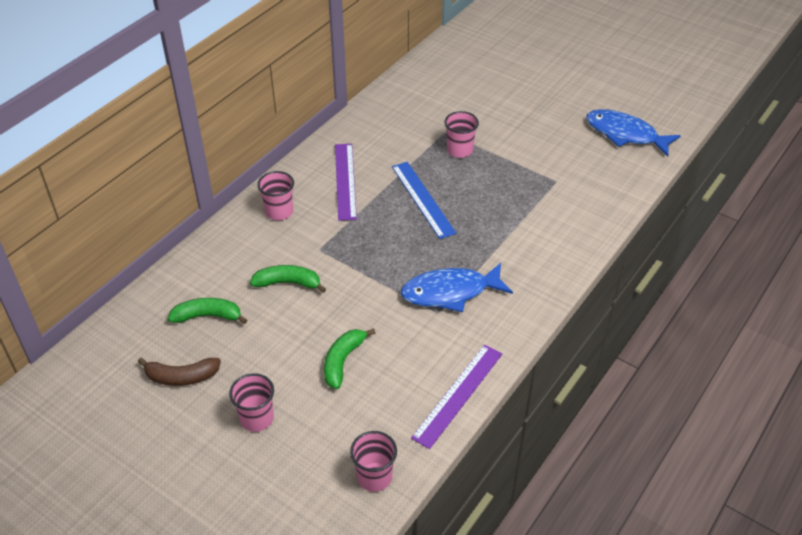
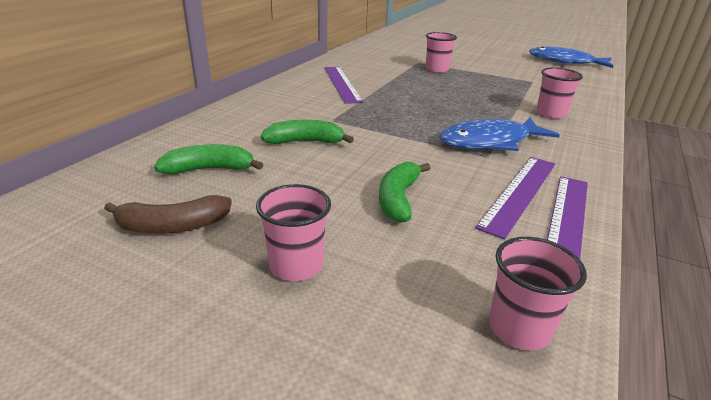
camera: 10 degrees left, 15 degrees down
pink cup [257,171,294,220] -> pink cup moved to [536,68,583,118]
blue ruler [392,162,456,239] -> none
none -> purple ruler [475,157,555,239]

